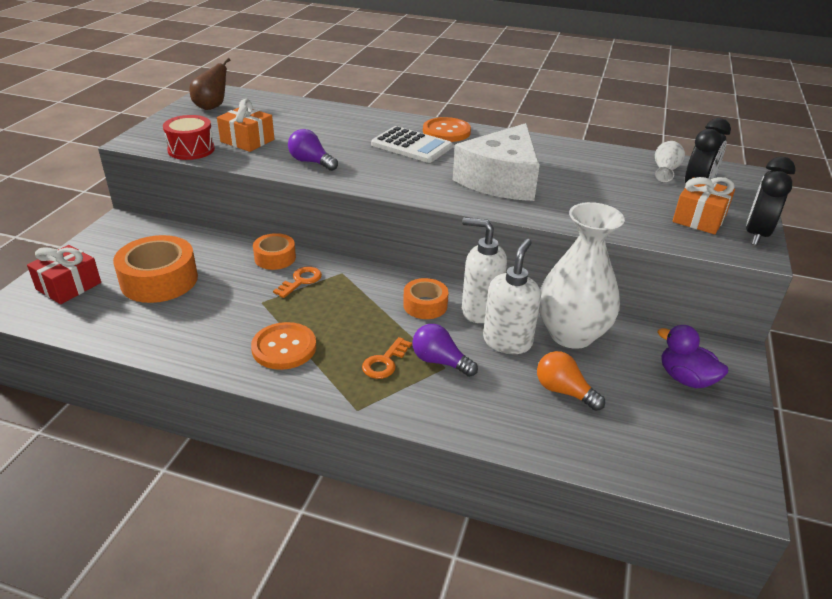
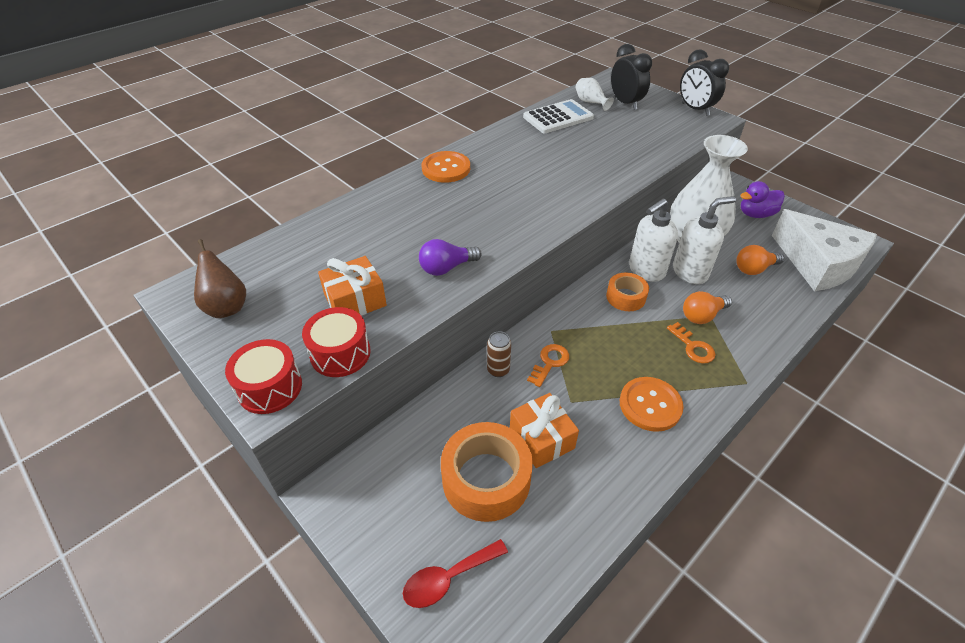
camera: 60 degrees left, 10 degrees up
red gift [27,245,101,304] -> red spoon [403,539,508,608]
orange tape [253,233,296,270] -> brown can [487,331,511,377]
orange key [273,267,322,298] -> orange key turned 60 degrees clockwise [527,344,569,387]
white calculator [371,126,452,163] -> white calculator moved to [523,99,594,133]
purple light bulb [412,324,478,377] -> orange light bulb [683,291,732,324]
white cheese [453,123,540,201] -> white cheese moved to [772,209,877,291]
white soap dispenser [483,239,541,354] -> white soap dispenser turned 105 degrees clockwise [673,196,736,284]
orange gift [672,177,735,234] -> orange gift moved to [510,393,579,468]
none -> red drum [225,339,302,414]

